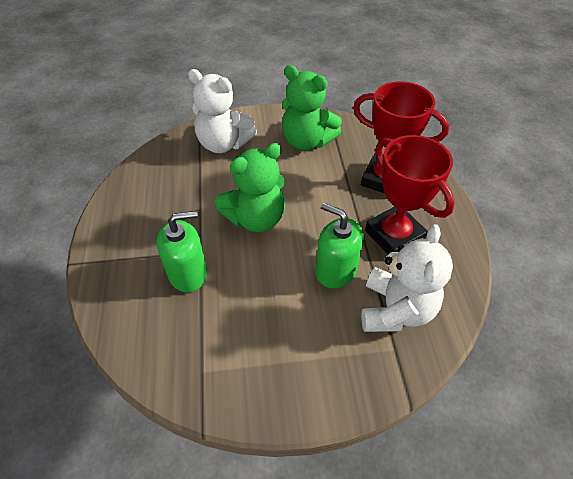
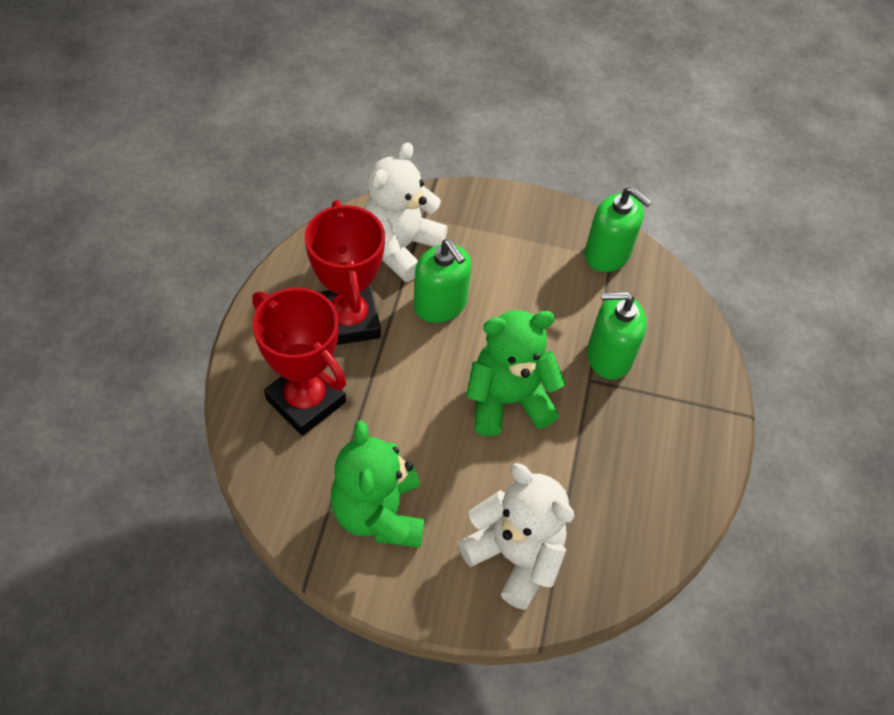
camera: 165 degrees left, 5 degrees up
green teddy bear [282,65,342,150] -> green teddy bear turned 150 degrees counterclockwise [331,420,425,548]
none -> green soap dispenser [585,187,652,272]

